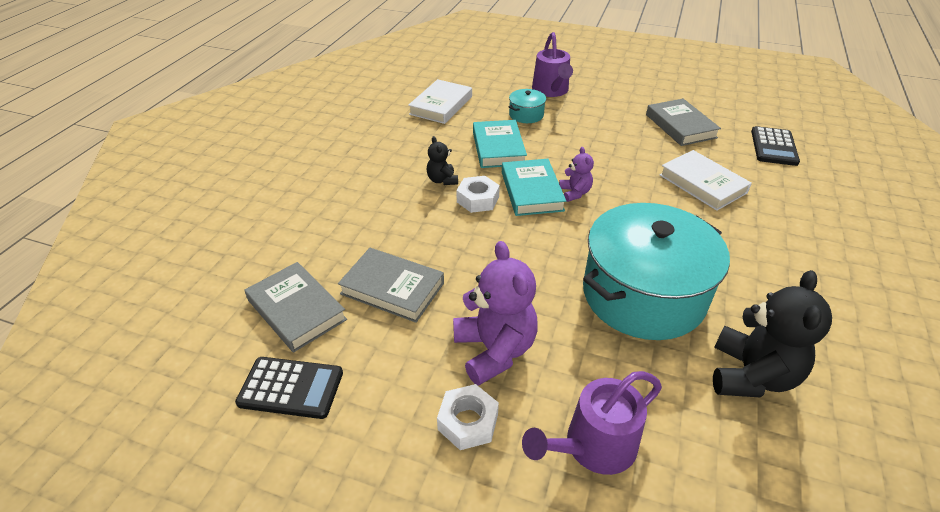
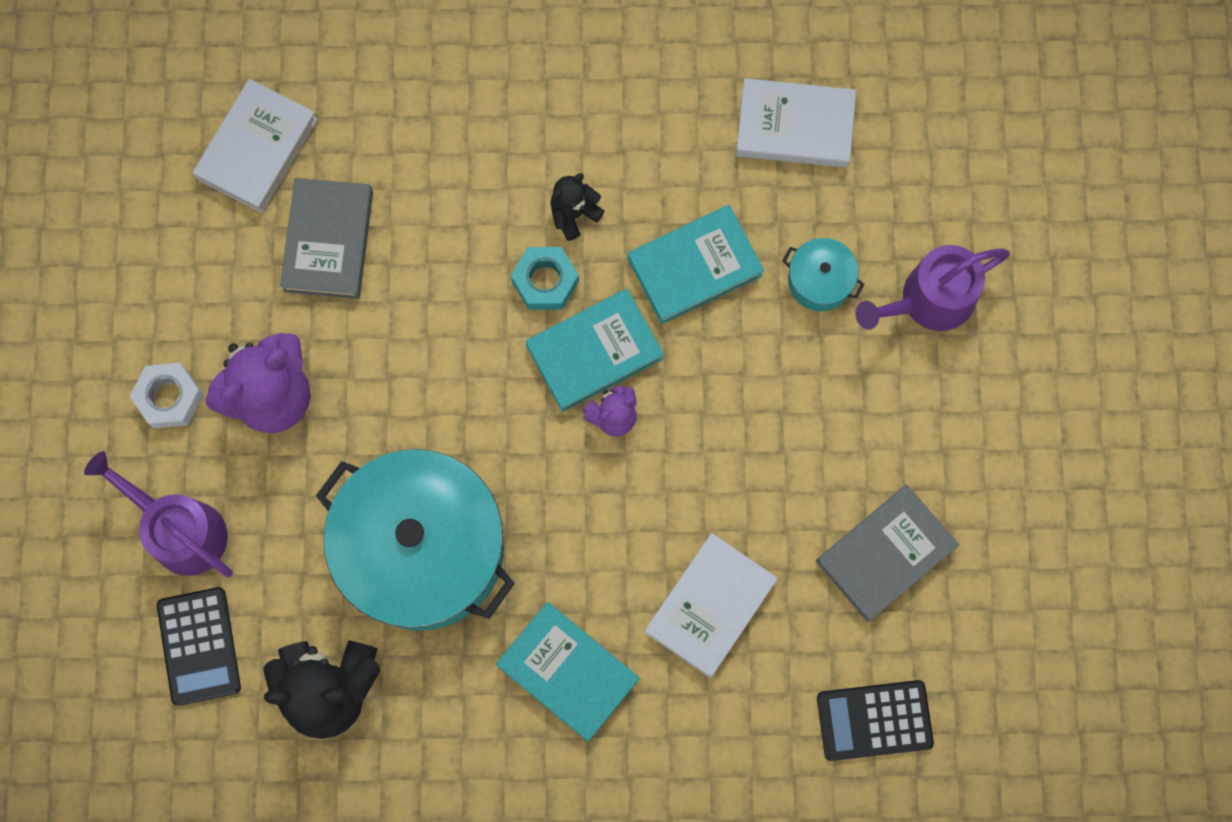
camera: 70 degrees right, 35 degrees up
black calculator [235,357,343,419] -> black calculator moved to [157,587,241,706]
grey book [244,262,347,352] -> white book [193,79,318,213]
white nut [456,176,500,213] -> turquoise nut [511,247,579,310]
none -> turquoise book [496,602,640,742]

